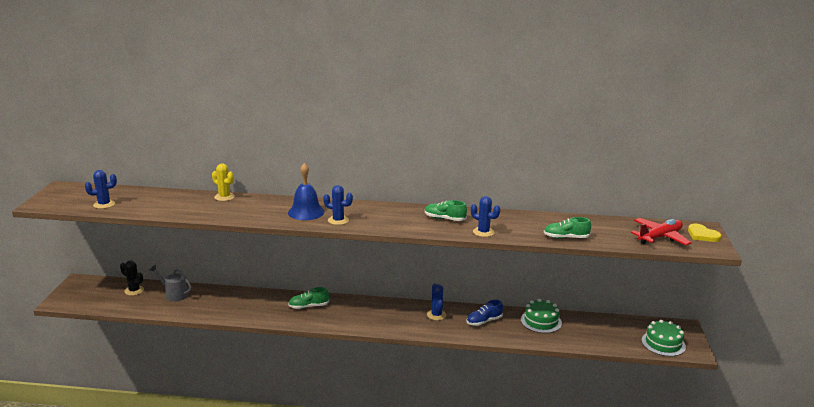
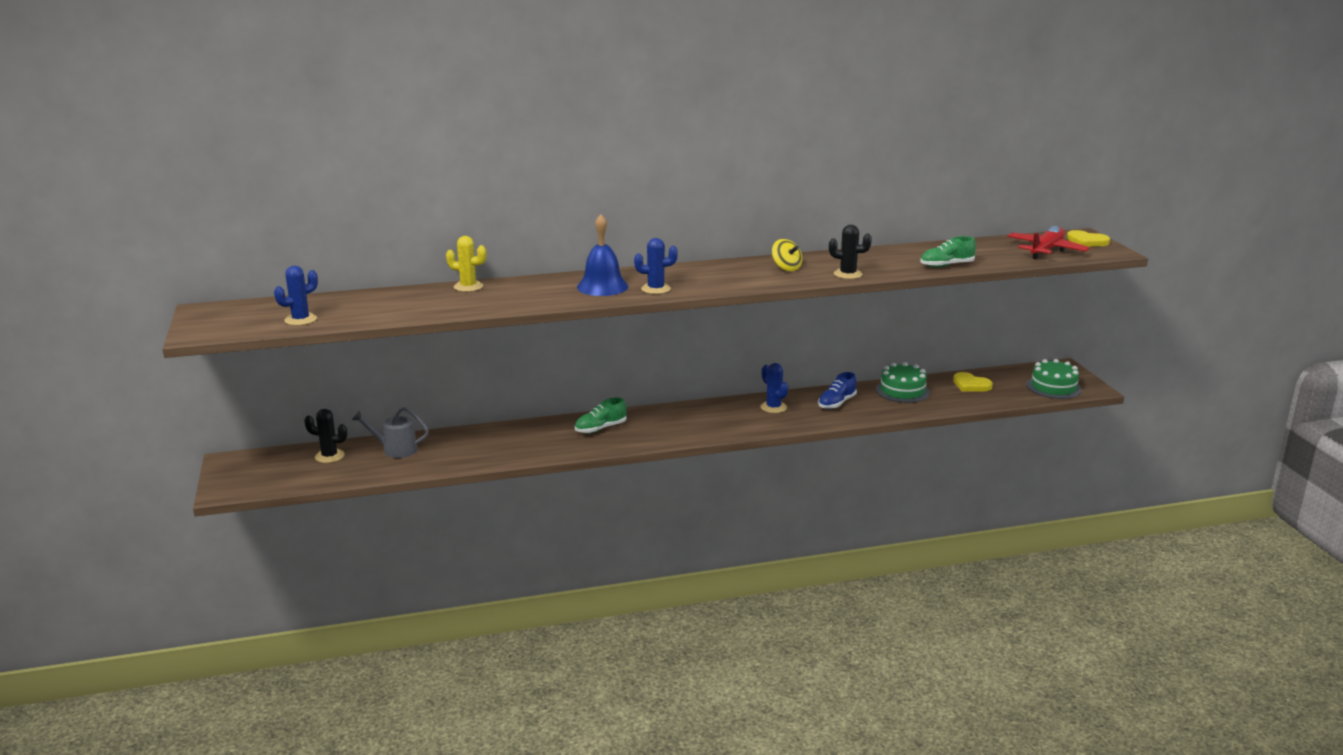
camera: 20 degrees left, 0 degrees up
green shoe [425,200,467,221] -> yellow spinning top [772,239,802,271]
blue cactus [471,196,500,237] -> black cactus [829,225,872,279]
none -> yellow heart [953,372,993,391]

